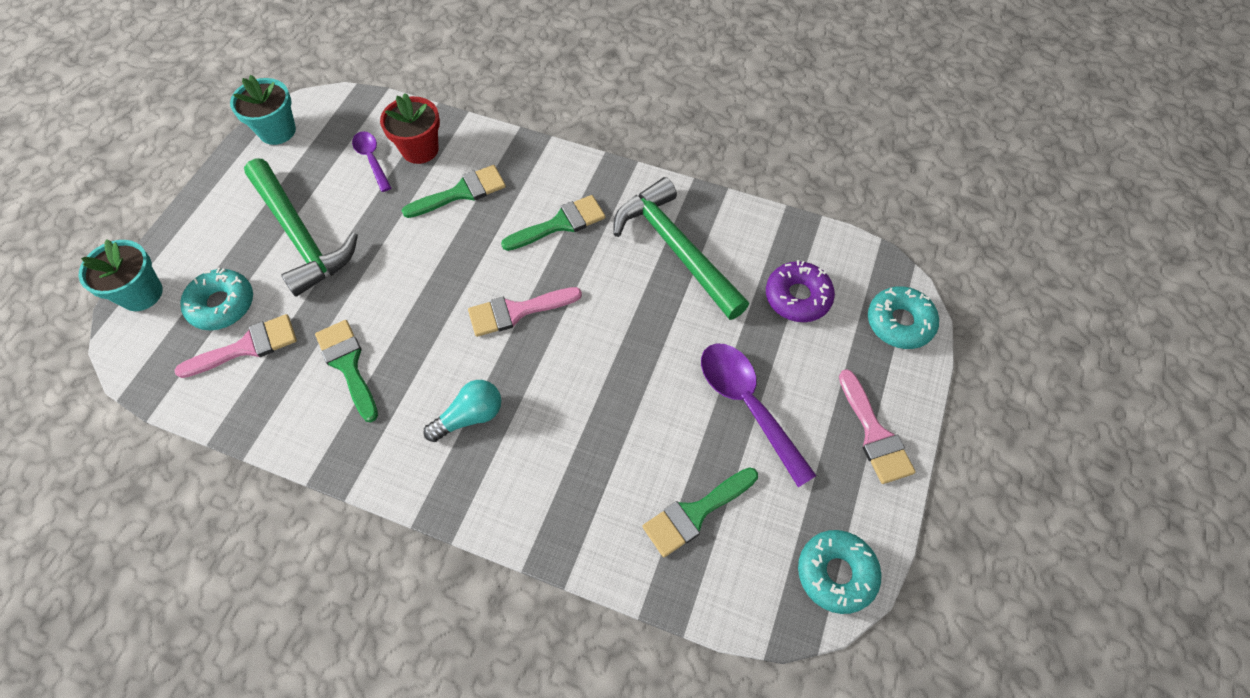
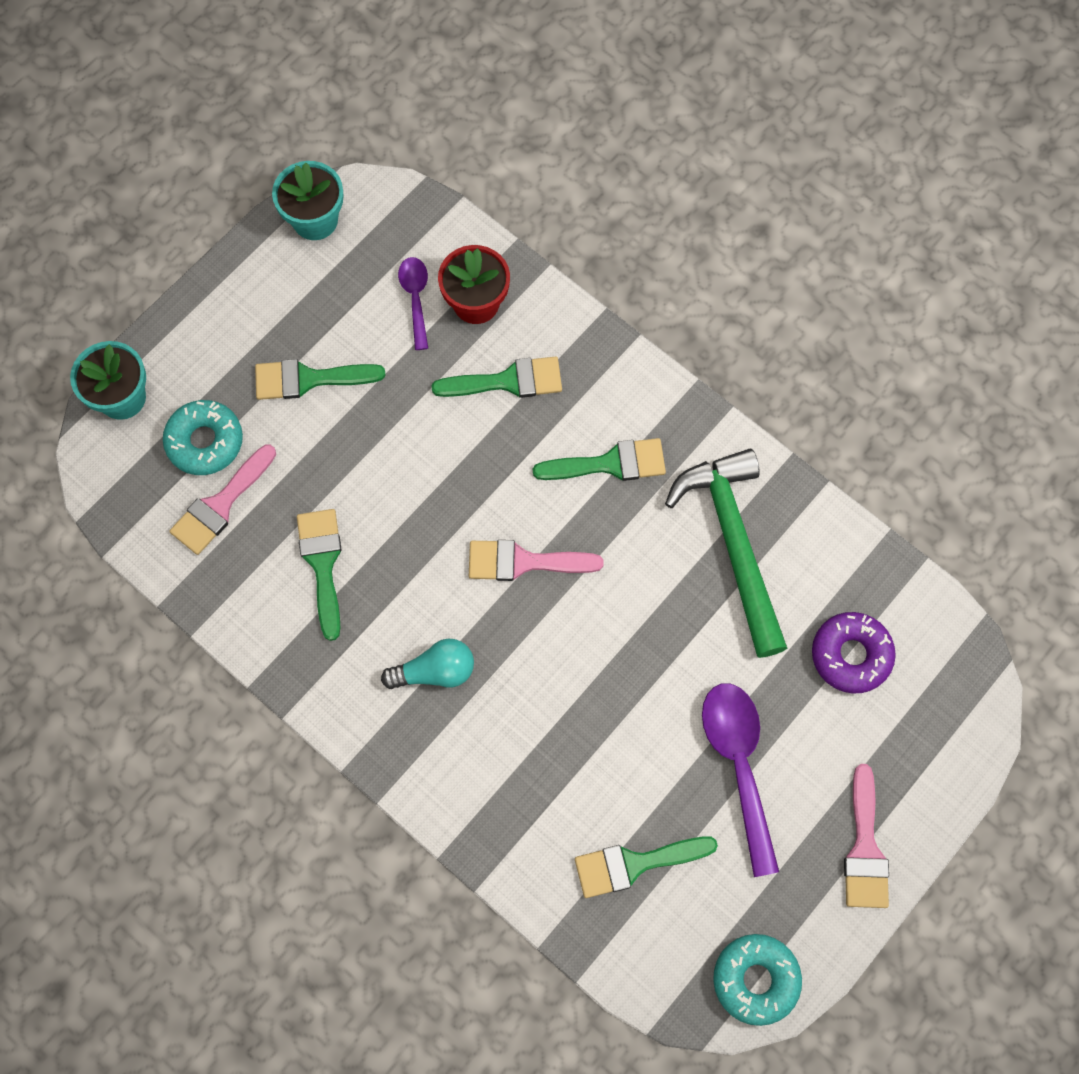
camera: 20 degrees right, 10 degrees up
pink brush [174,314,297,378] -> pink brush turned 135 degrees clockwise [169,445,276,555]
green hammer [244,158,358,297] -> green brush [255,359,385,400]
turquoise donut [868,286,939,349] -> none

